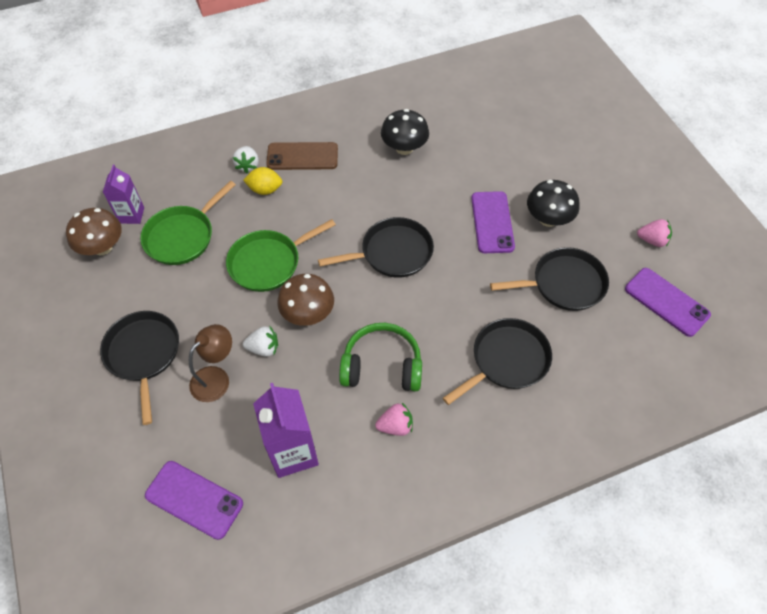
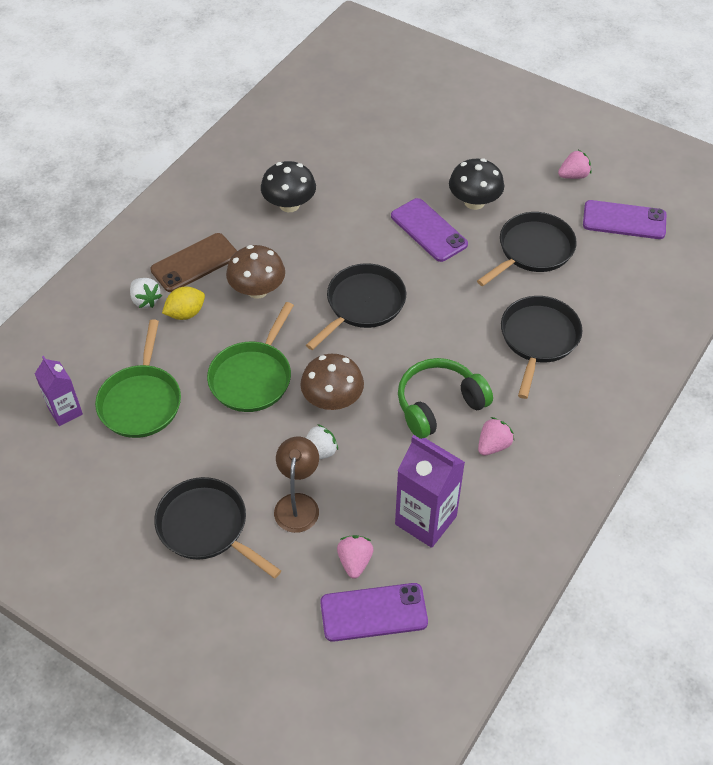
camera: 35 degrees left, 5 degrees down
brown mushroom [66,208,122,255] -> brown mushroom moved to [226,245,285,299]
none -> pink strawberry [337,535,373,578]

